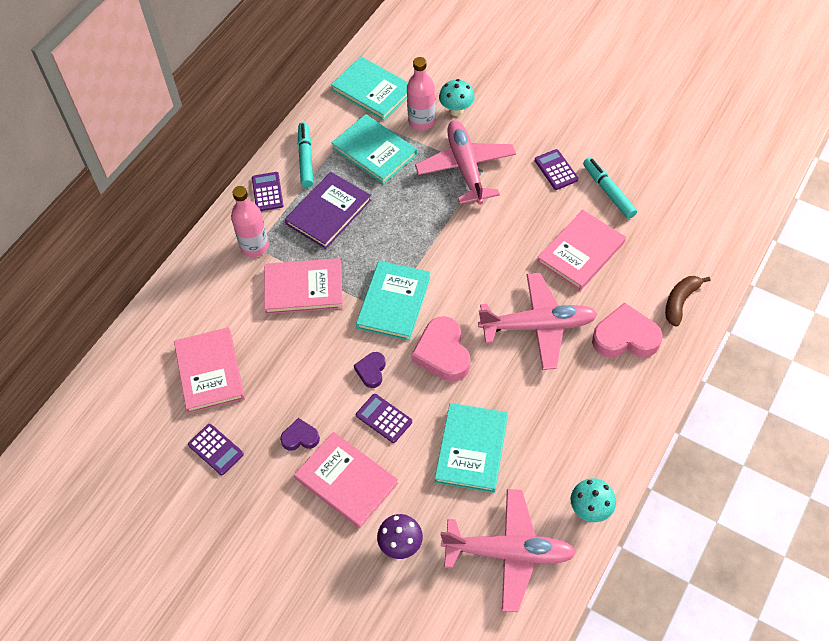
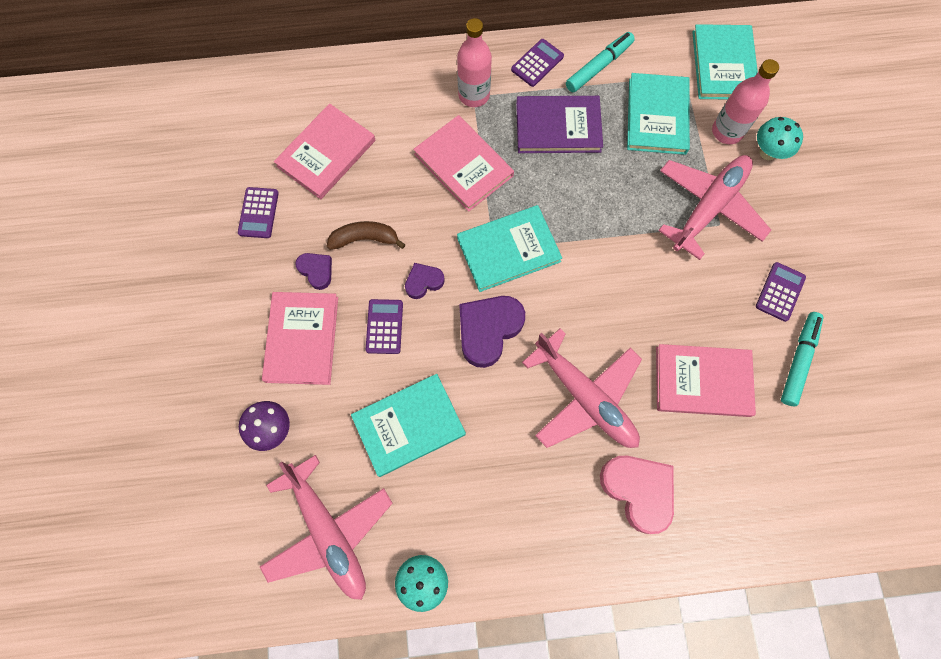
camera: 50 degrees right, 15 degrees up
pink heart [411,316,470,382] -> purple heart [459,296,525,368]
brown banana [665,276,710,327] -> brown banana moved to [327,221,406,250]

